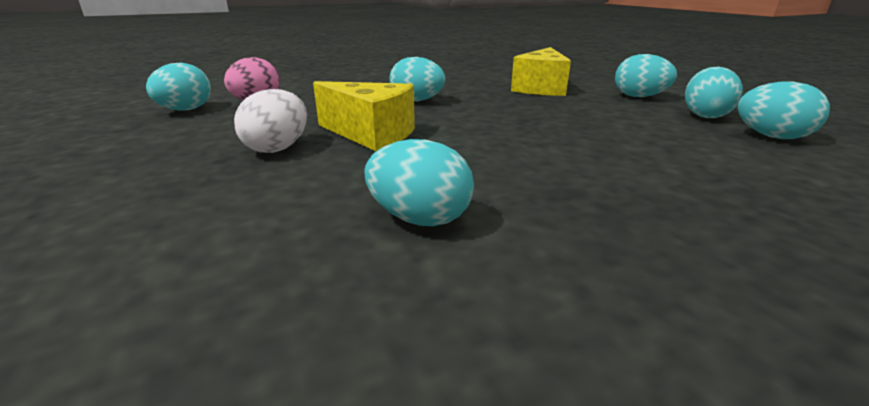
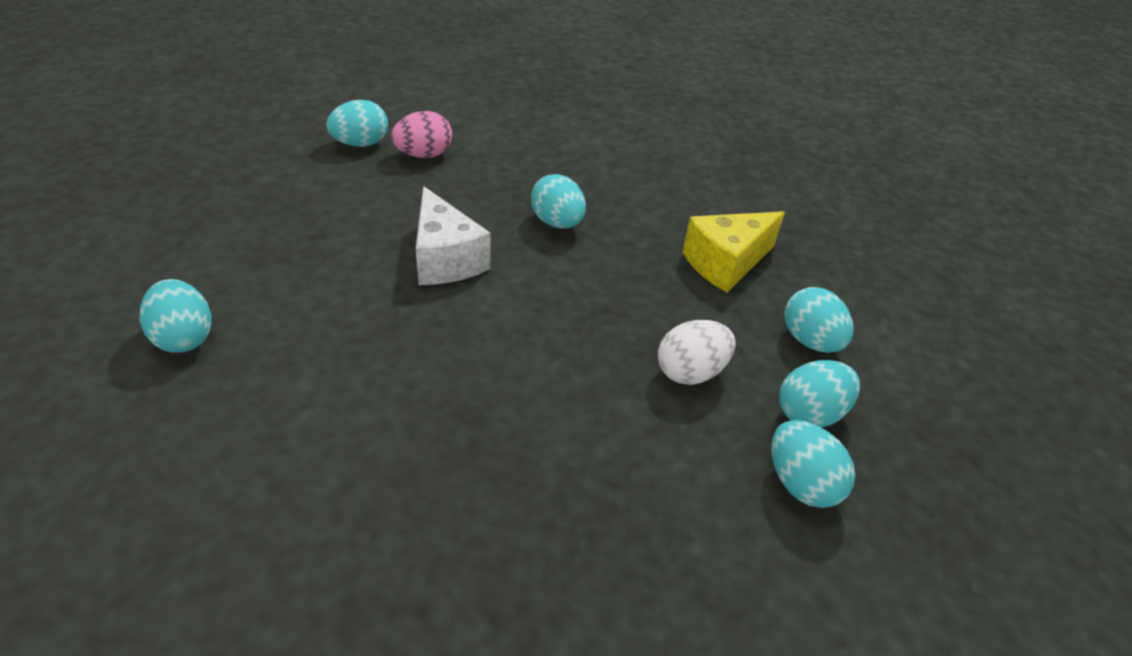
camera: 35 degrees right, 15 degrees up
white egg [234,89,307,153] -> white egg moved to [658,320,736,385]
yellow cheese [313,81,415,151] -> white cheese [416,186,490,285]
turquoise egg [364,139,474,226] -> turquoise egg moved to [140,279,212,353]

